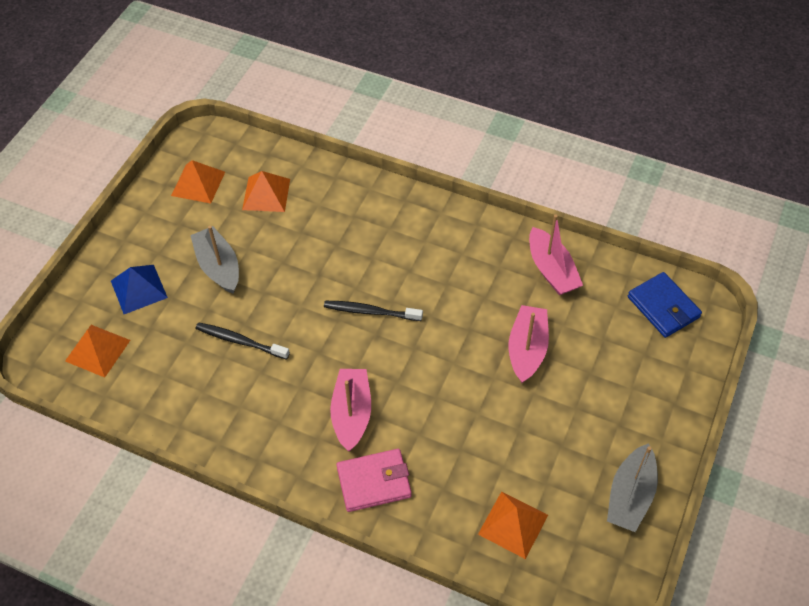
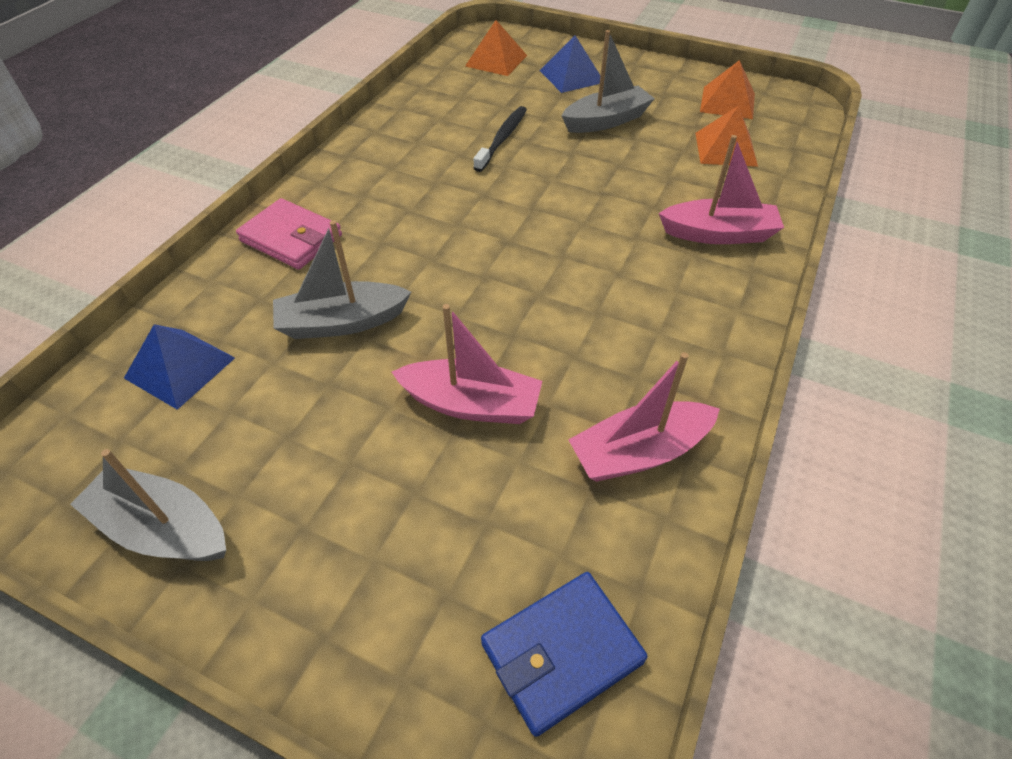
camera: 90 degrees right, 5 degrees down
black toothbrush [324,301,423,321] -> none
pink boat [330,369,371,452] -> pink boat moved to [659,135,784,244]
pink wallet [336,449,412,512] -> pink wallet turned 45 degrees counterclockwise [236,198,342,270]
orange pyramid [478,491,548,559] -> blue pyramid [124,324,235,410]
none -> grey boat [273,220,411,339]

